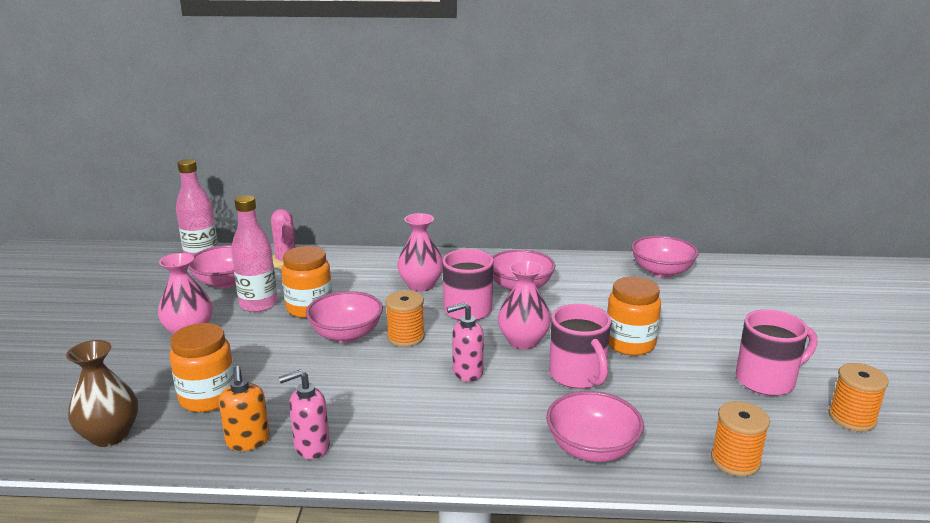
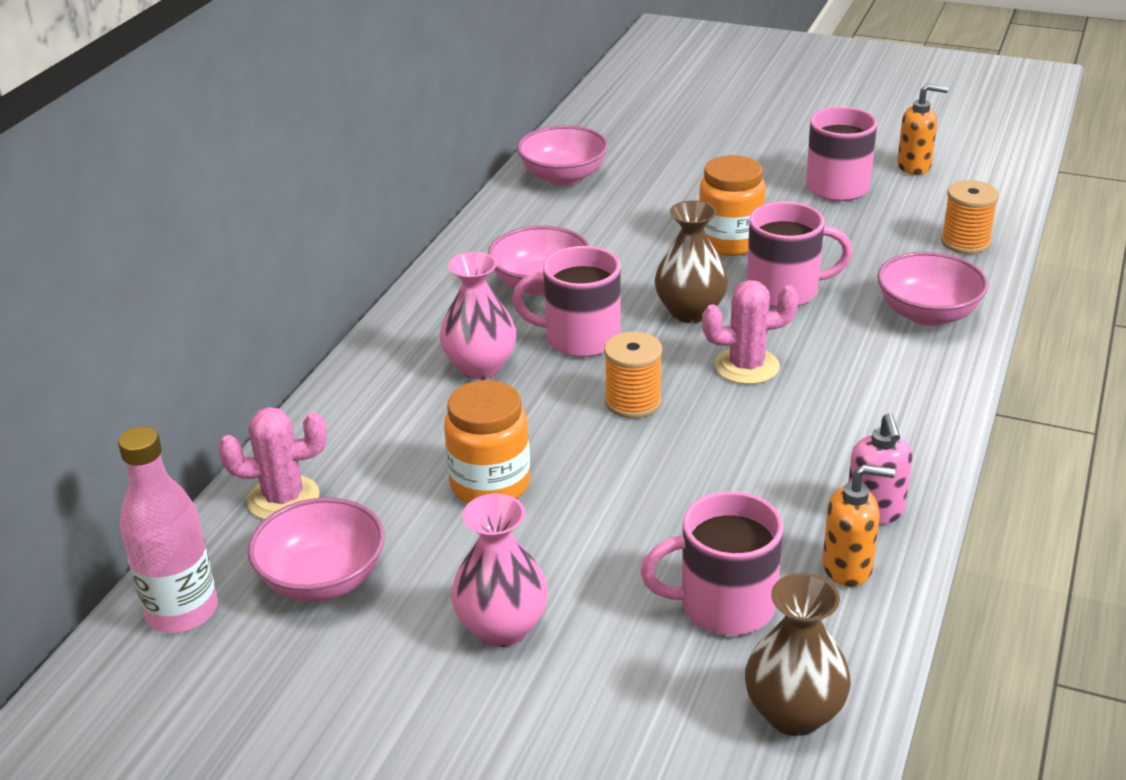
camera: 70 degrees left, 10 degrees up
orange jar [170,323,234,412] -> pink mug [640,491,783,635]
pink bottle [231,195,278,312] -> none
pink bowl [306,291,383,343] -> none
pink soap dispenser [447,302,484,382] -> pink cactus [702,280,799,384]
pink vase [498,260,551,350] -> brown vase [655,200,728,323]
orange spool [829,363,889,432] -> orange soap dispenser [897,84,948,175]

